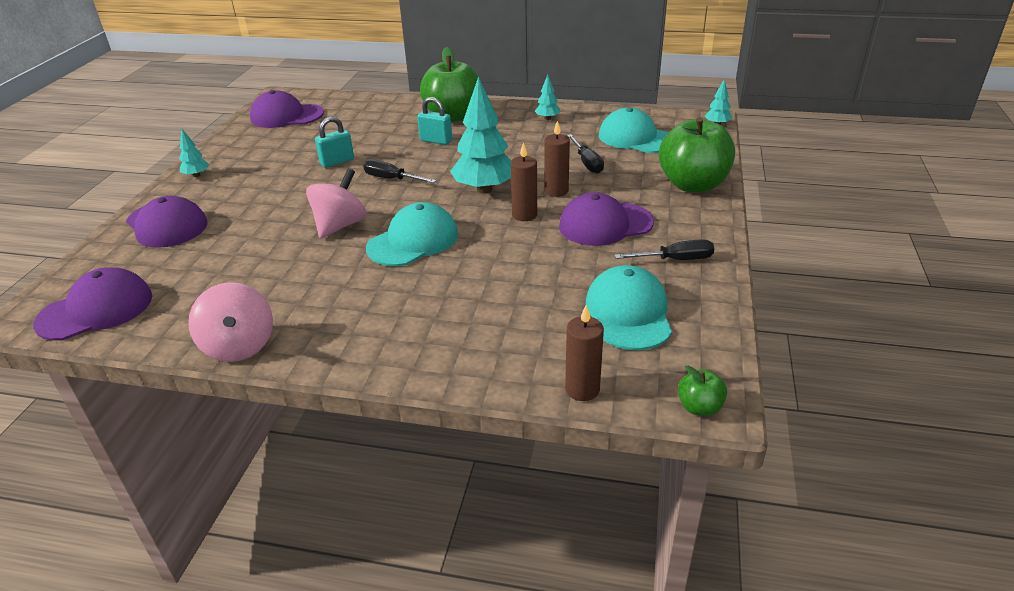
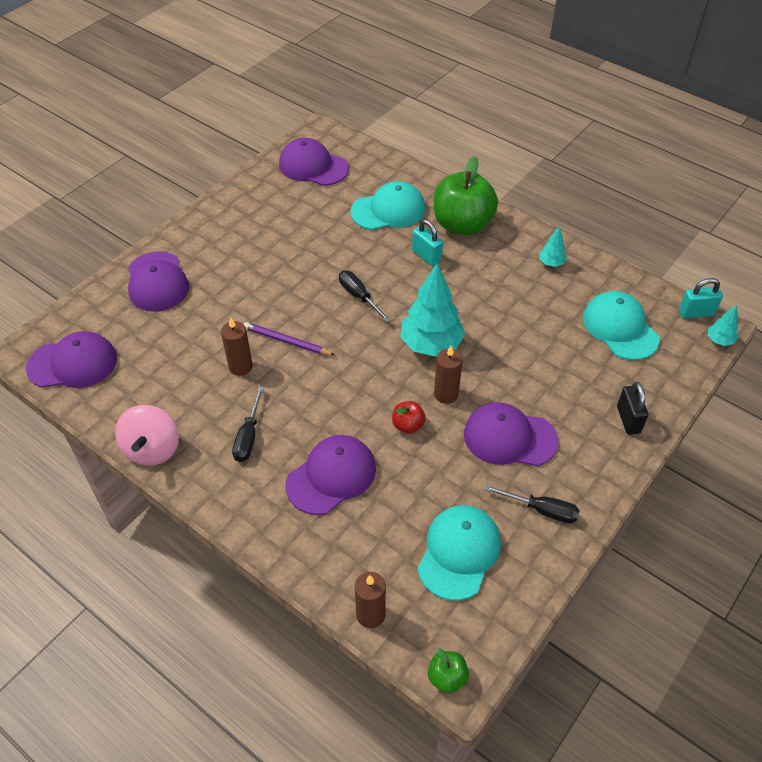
camera: 25 degrees right, 15 degrees up
turquoise tree [179,129,209,177] -> none
pink spinning top [306,168,366,239] -> purple pencil [244,322,335,355]
turquoise padlock [315,117,354,168] -> turquoise padlock moved to [679,278,723,319]
turquoise cap [366,202,458,266] -> turquoise cap moved to [350,181,425,230]
brown candle [544,121,570,197] -> brown candle moved to [221,317,253,376]
black screwdriver [567,134,604,174] -> black screwdriver moved to [232,386,264,462]
green apple [659,117,735,192] -> black padlock [617,382,648,435]
none -> purple cap [286,435,376,515]
none -> red apple [392,401,426,434]

